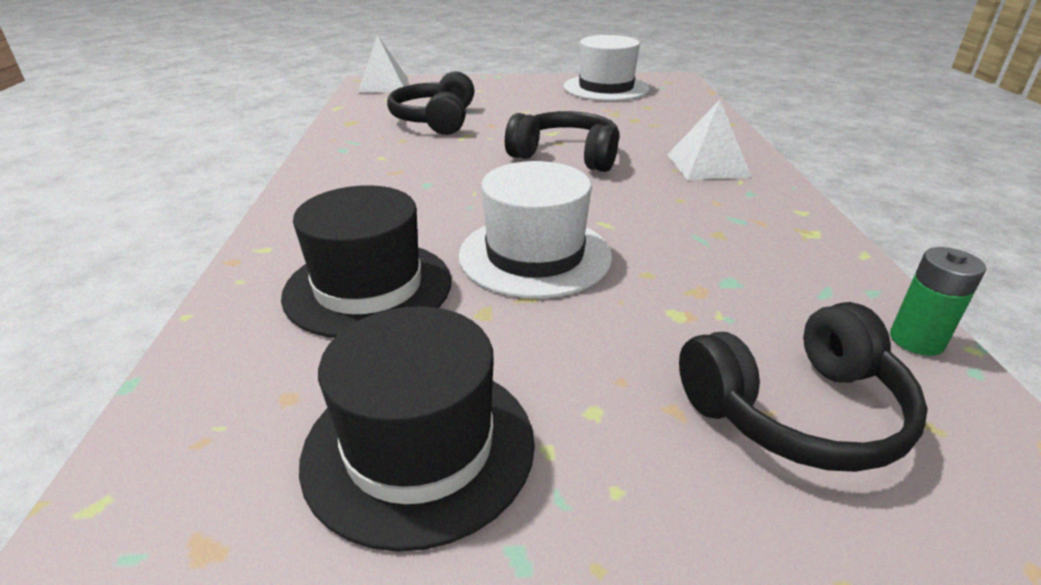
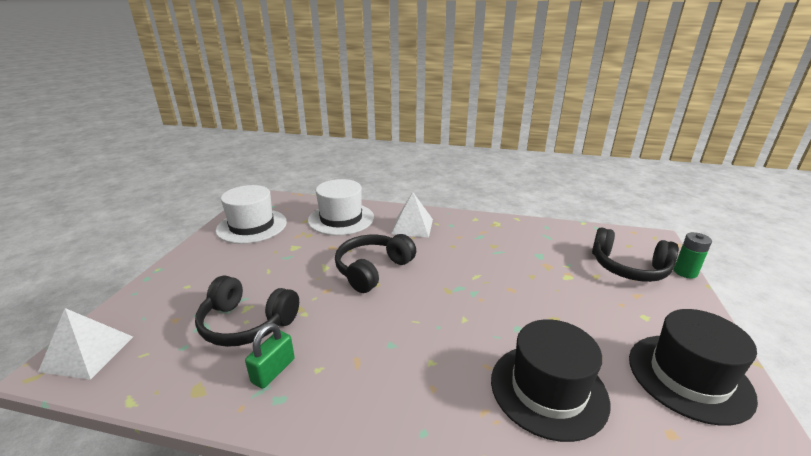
camera: 75 degrees left, 5 degrees down
white hat [458,161,612,299] -> white hat moved to [308,179,374,236]
black headphones [679,302,928,472] -> black headphones turned 120 degrees clockwise [592,227,678,282]
green battery [890,247,986,356] -> green battery moved to [674,232,712,279]
none -> green padlock [245,323,295,389]

